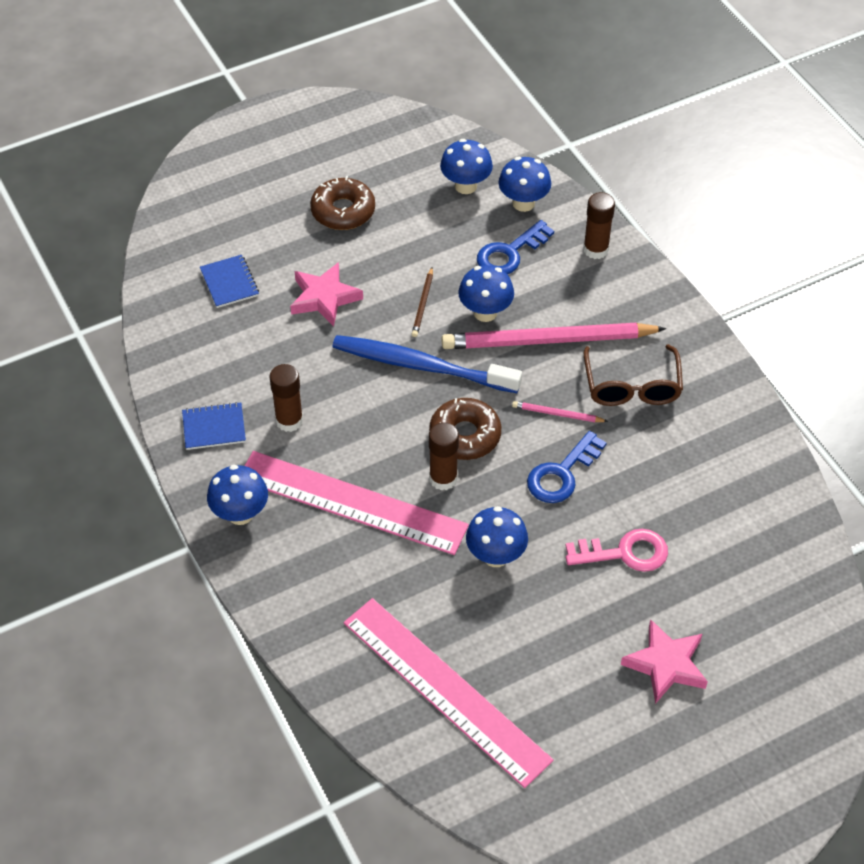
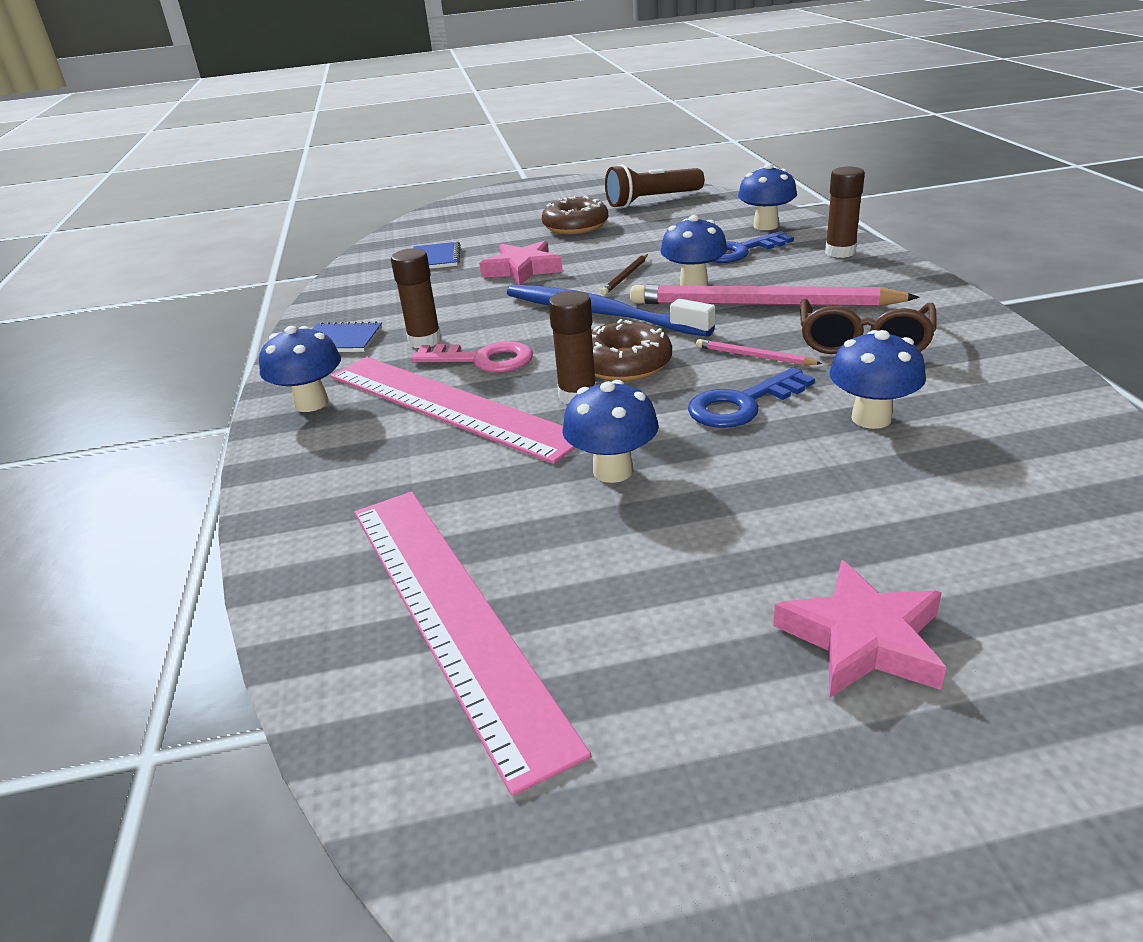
camera: 20 degrees right, 20 degrees down
blue mushroom [440,139,493,194] -> blue mushroom moved to [830,330,926,429]
pink key [565,529,668,572] -> pink key moved to [411,341,533,372]
none -> brown flashlight [605,164,704,208]

